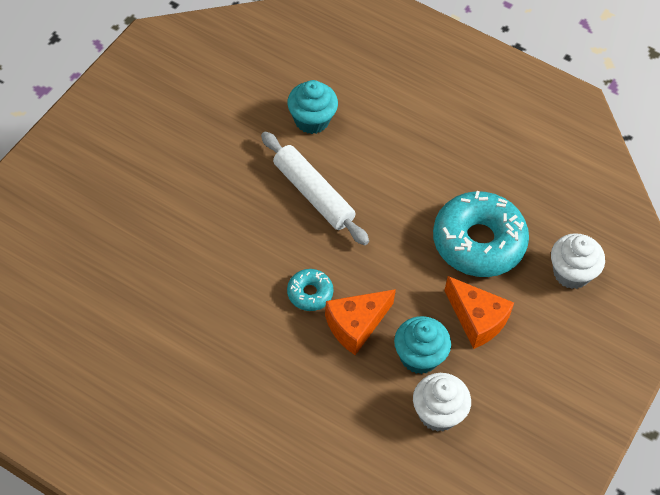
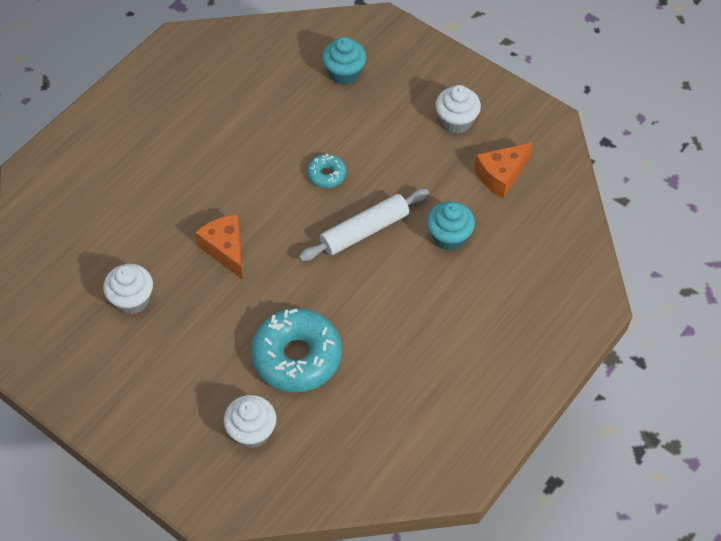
camera: 100 degrees right, 0 degrees up
turquoise donut [287,269,333,311] -> turquoise donut moved to [307,154,346,188]
turquoise cupcake [394,316,451,374] -> turquoise cupcake moved to [322,37,367,85]
orange cheese [444,276,514,349] -> orange cheese moved to [475,142,533,198]
none -> white cupcake [435,85,481,134]

